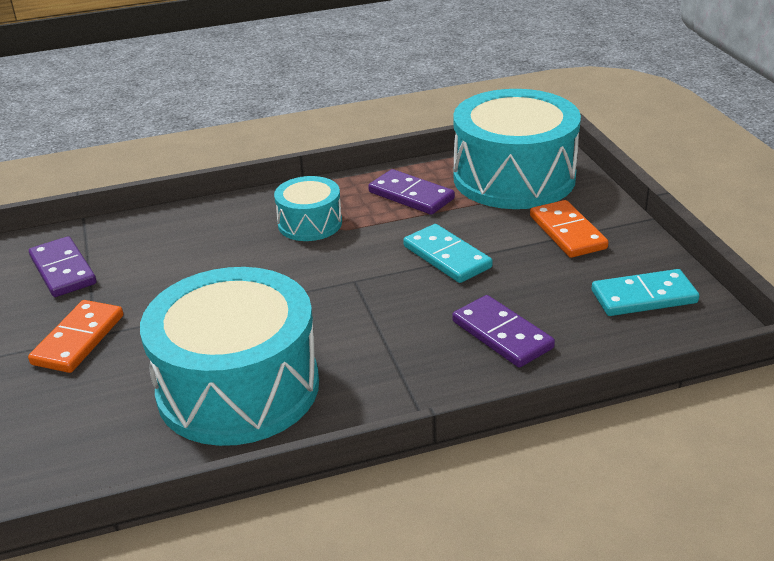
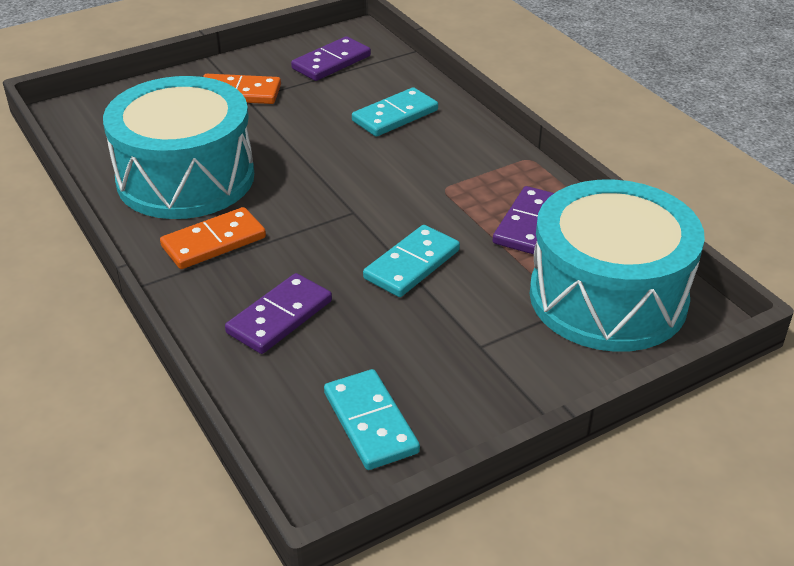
camera: 75 degrees right, 5 degrees up
turquoise drum [274,176,342,241] -> none
orange domino [530,200,608,258] -> orange domino moved to [160,207,266,269]
none -> turquoise domino [352,87,438,137]

